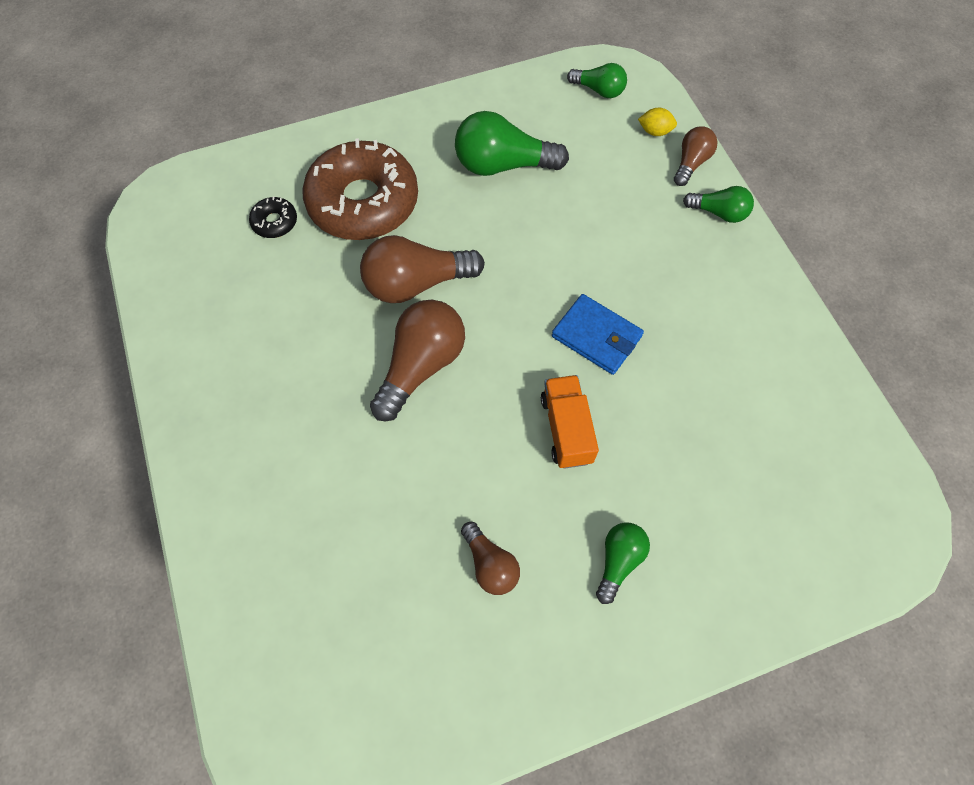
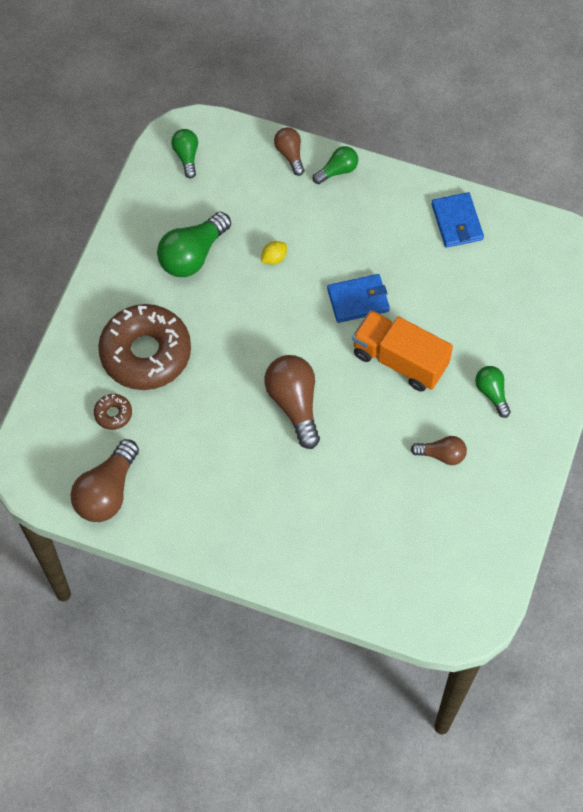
camera: 50 degrees left, 0 degrees up
black donut [249,196,297,238] -> brown donut [94,394,132,430]
brown light bulb [360,235,485,303] -> brown light bulb moved to [71,439,139,522]
orange truck [541,375,599,469] -> orange truck [352,310,453,392], size x1.51
green light bulb [567,63,627,98] -> green light bulb turned 75 degrees counterclockwise [171,129,198,179]
yellow lemon [638,108,677,136] -> yellow lemon moved to [261,241,287,265]
none -> blue wallet [431,192,484,248]

